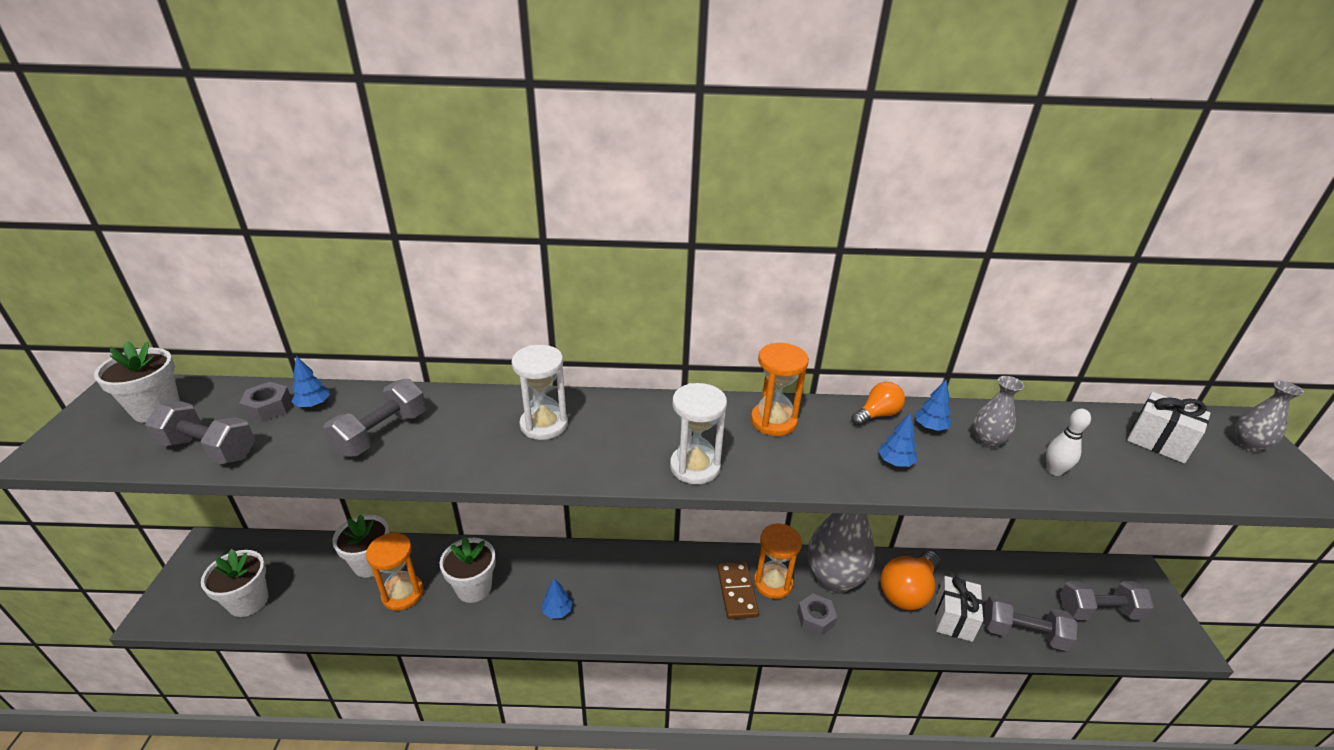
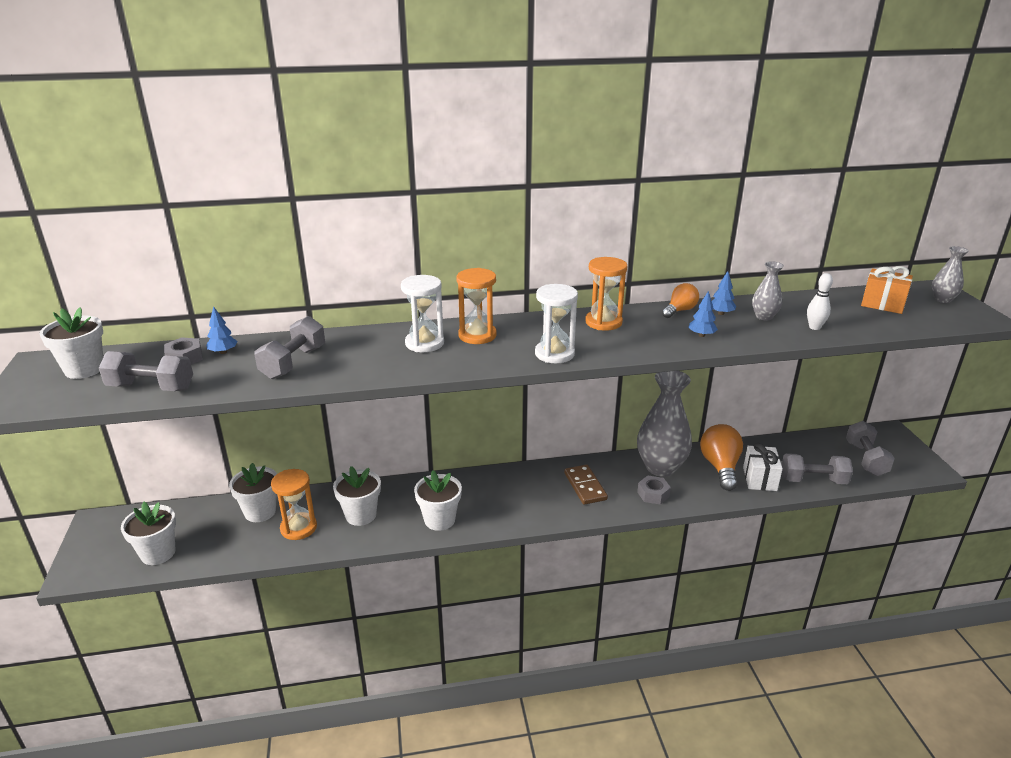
camera: 10 degrees left, 5 degrees down
blue tree [541,578,573,619] -> white flower pot [414,470,462,531]
orange hourglass [754,523,802,599] -> orange hourglass moved to [457,268,497,344]
orange light bulb [880,551,941,610] -> orange light bulb turned 150 degrees clockwise [700,424,743,491]
grey dumbbell [1060,581,1154,620] -> grey dumbbell turned 75 degrees counterclockwise [846,421,895,476]
white gift [1127,392,1210,463] -> orange gift [861,266,913,314]

